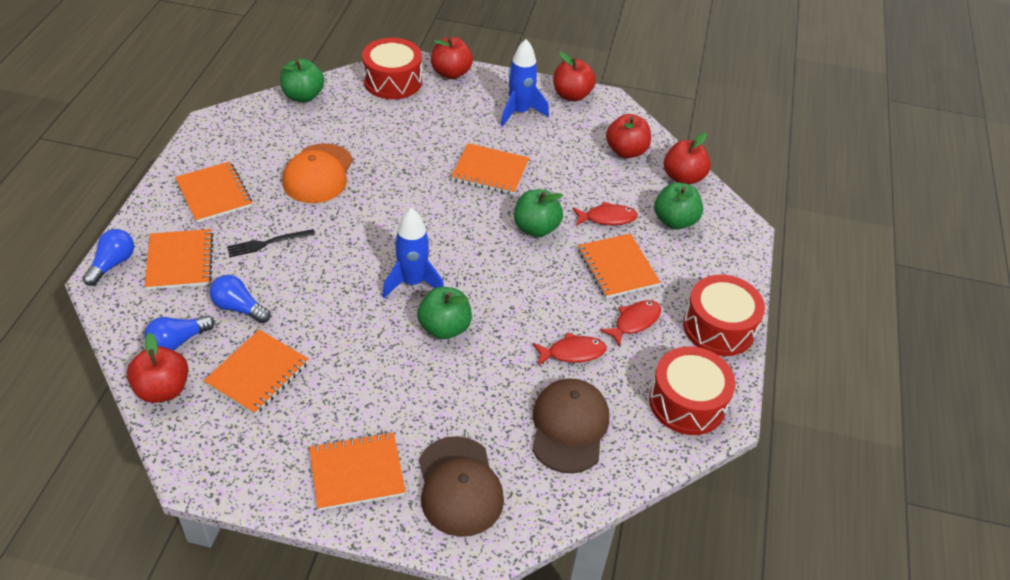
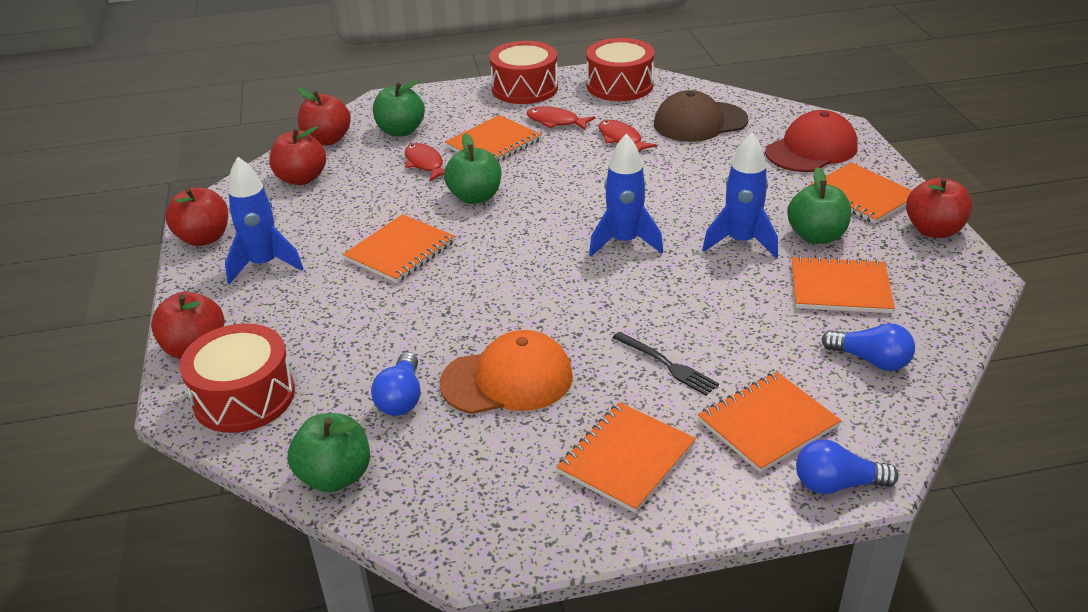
camera: 110 degrees left, 10 degrees down
red apple [127,333,188,403] -> red apple moved to [906,177,972,238]
blue light bulb [210,275,270,323] -> blue light bulb moved to [371,352,421,416]
green apple [417,287,472,339] -> green apple moved to [787,168,851,244]
brown cap [419,436,504,537] -> red cap [765,110,858,172]
orange notebook [451,143,529,195] -> orange notebook turned 45 degrees clockwise [343,214,455,283]
none -> blue rocket [702,133,778,258]

